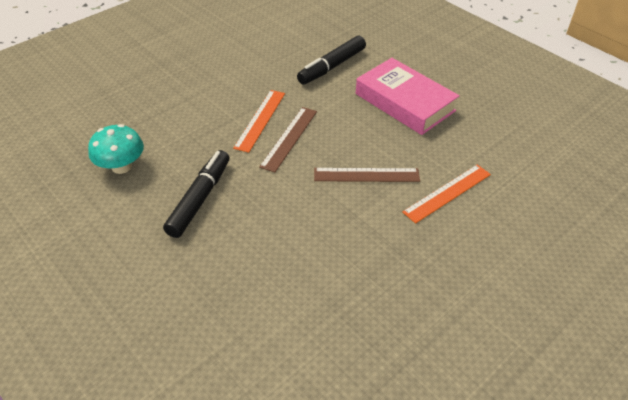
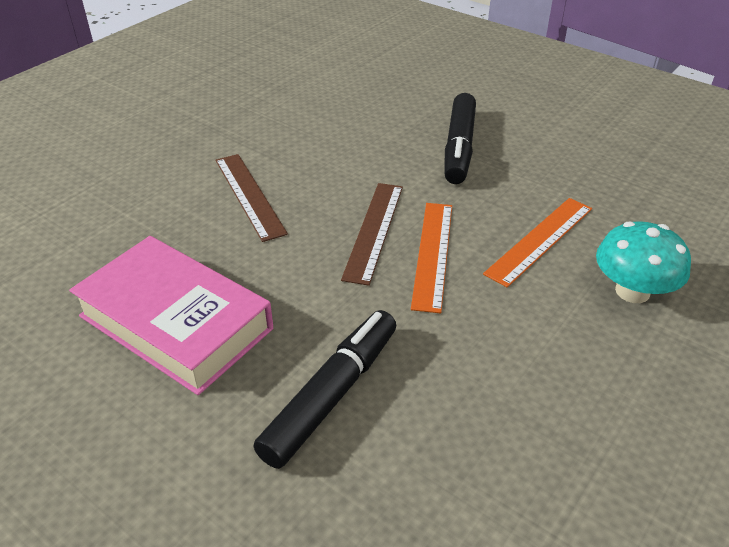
camera: 170 degrees right, 5 degrees down
turquoise mushroom [88,124,144,174] -> turquoise mushroom moved to [596,221,691,303]
brown ruler [314,168,420,182] -> brown ruler turned 75 degrees clockwise [216,154,288,242]
orange ruler [402,165,491,224] -> orange ruler moved to [483,198,592,287]

